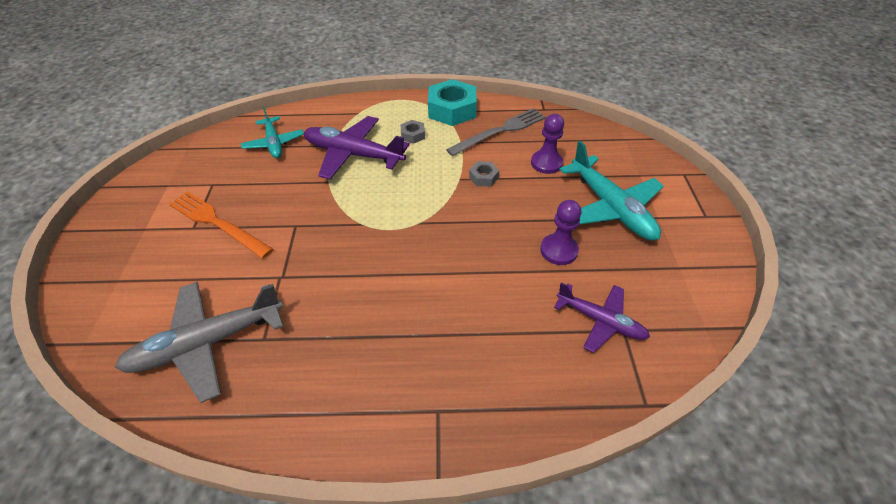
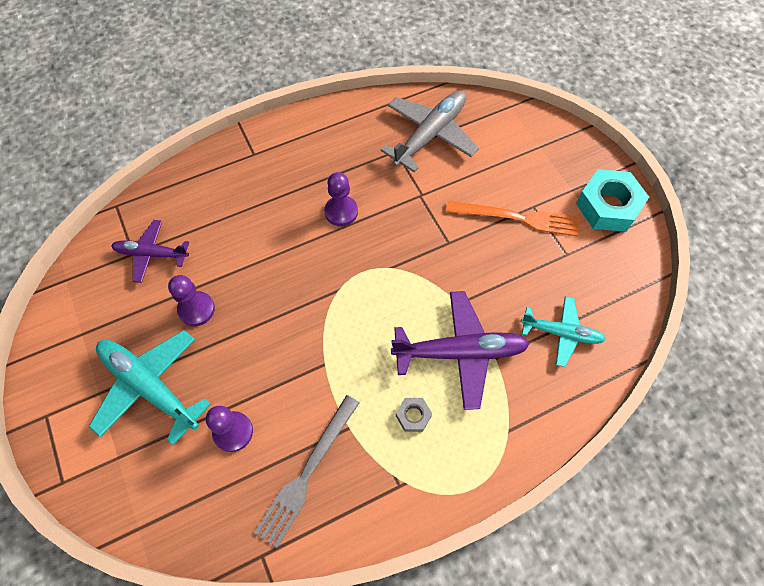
camera: 155 degrees right, 15 degrees up
turquoise plane [241,107,304,158] -> turquoise plane turned 150 degrees clockwise [521,296,606,367]
turquoise nut [428,79,477,126] -> turquoise nut moved to [576,169,649,232]
grey nut [469,161,499,186] -> none
none -> purple pawn [324,172,358,226]

